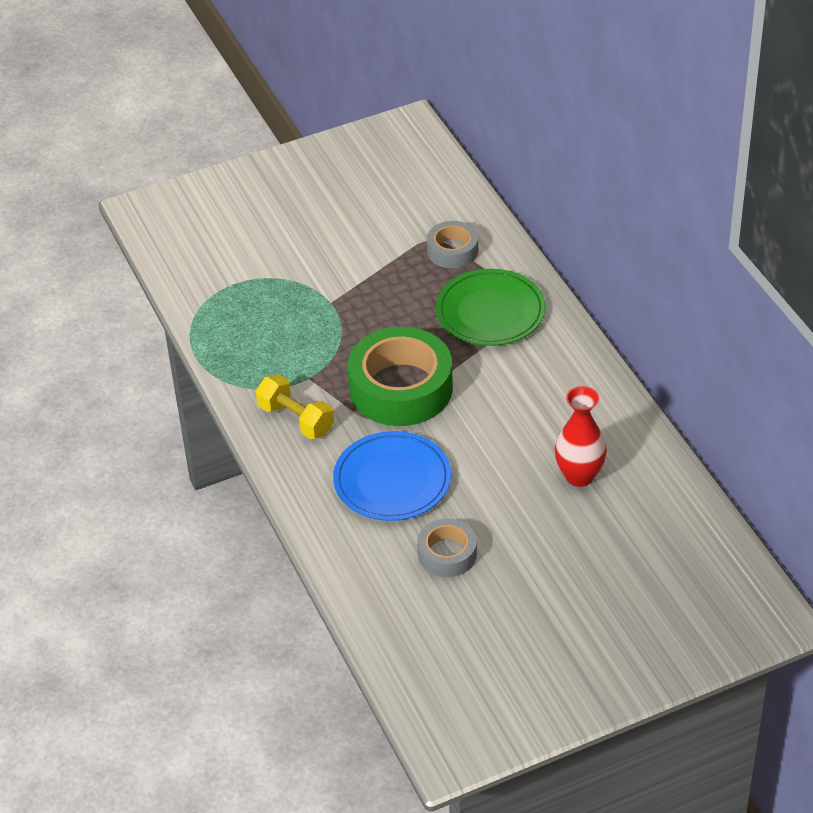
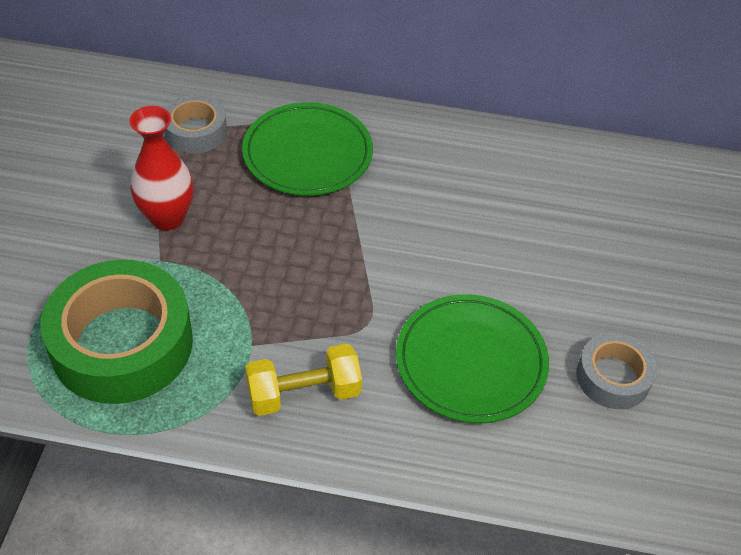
camera: 60 degrees left, 5 degrees up
blue plate [333,431,451,521] -> green plate [396,294,549,423]
green tape [348,327,453,426] -> green tape moved to [41,260,193,404]
red vase [555,386,607,487] -> red vase moved to [129,106,193,230]

